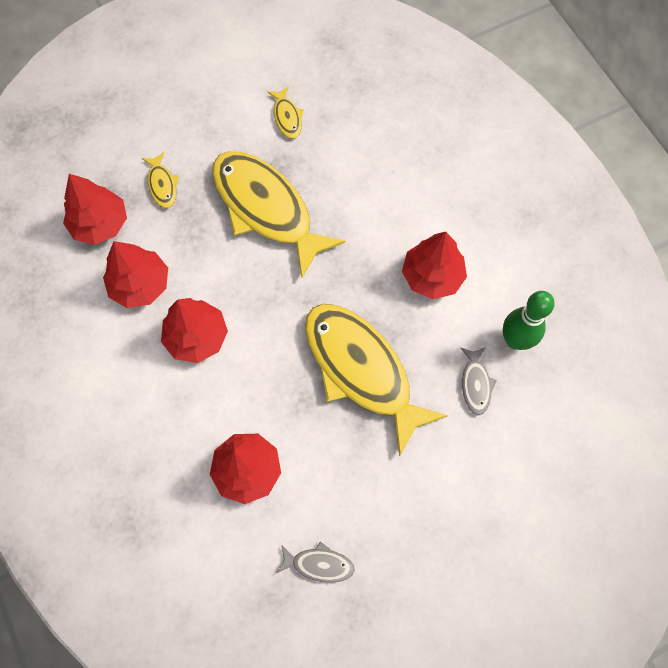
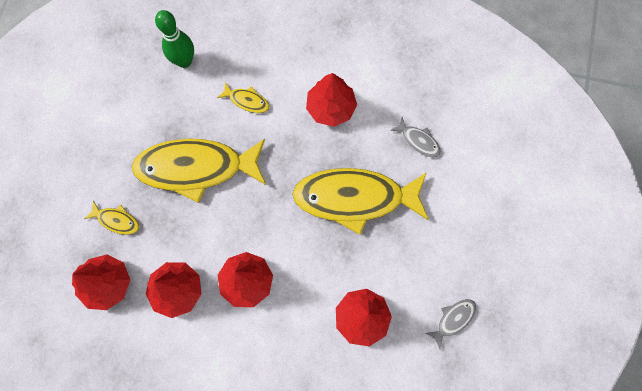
camera: 50 degrees left, 5 degrees up
yellow fish [267,86,304,139] -> yellow fish moved to [217,82,269,113]
green bowling pin [503,291,555,350] -> green bowling pin moved to [155,10,194,68]

